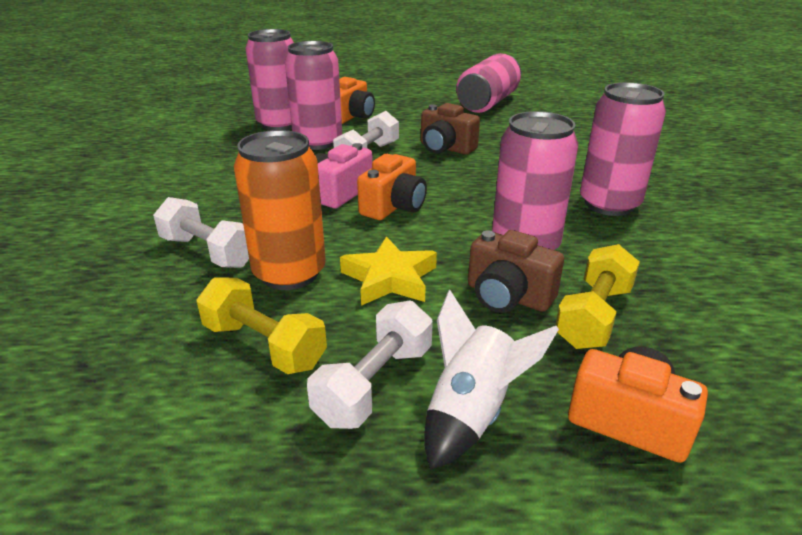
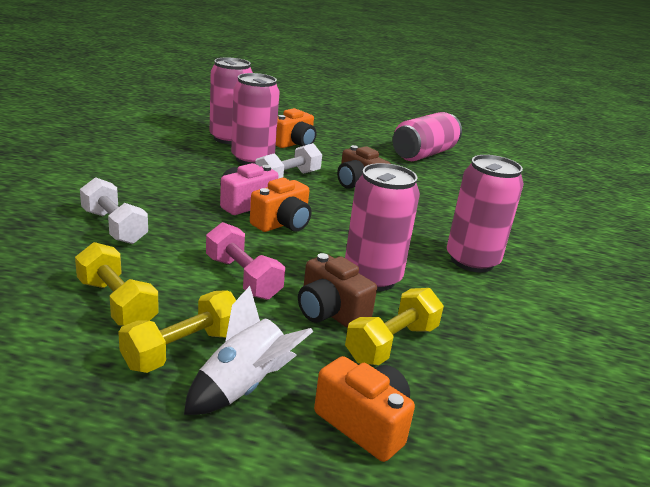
camera: 10 degrees right, 5 degrees down
orange can [234,130,326,290] -> none
white dumbbell [307,301,433,429] -> yellow dumbbell [118,290,236,373]
yellow star [340,237,437,306] -> pink dumbbell [206,222,285,300]

